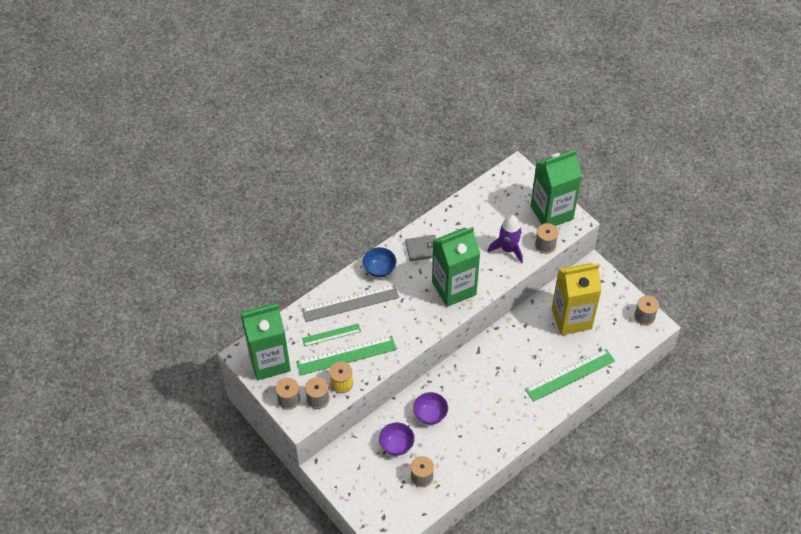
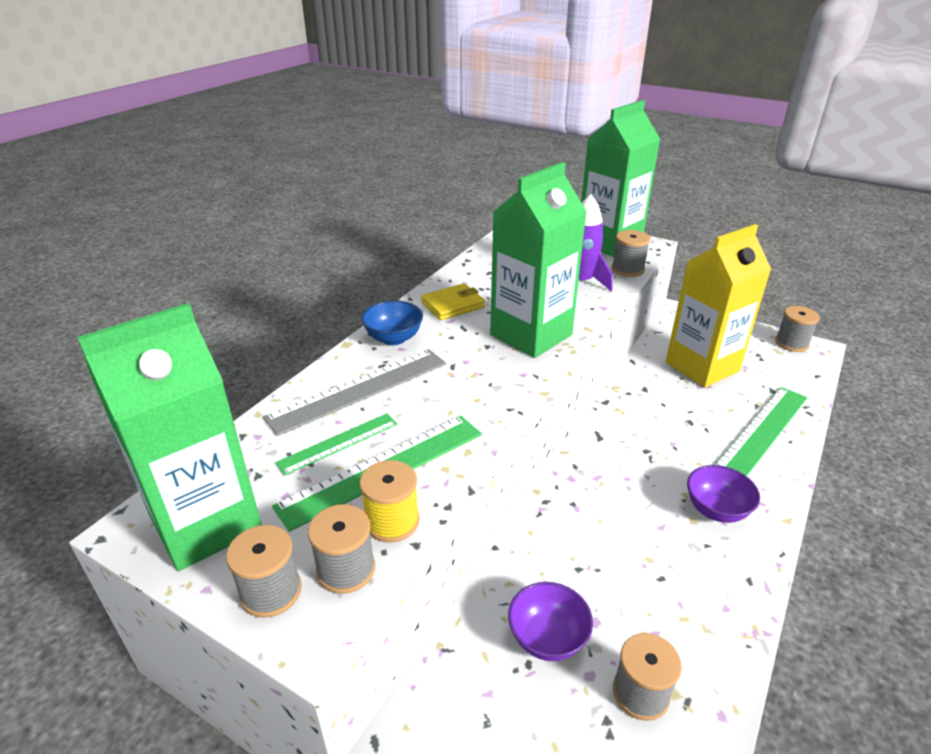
camera: 20 degrees left, 20 degrees down
grey wallet [405,235,436,261] -> yellow wallet [421,283,485,320]
purple bowl [413,392,448,424] -> purple bowl moved to [687,465,760,523]

